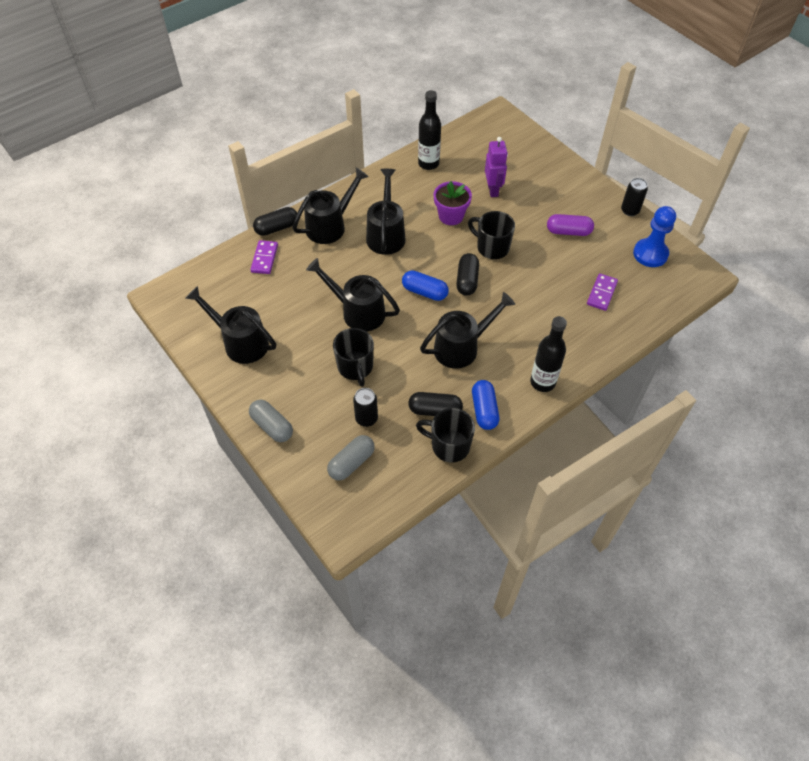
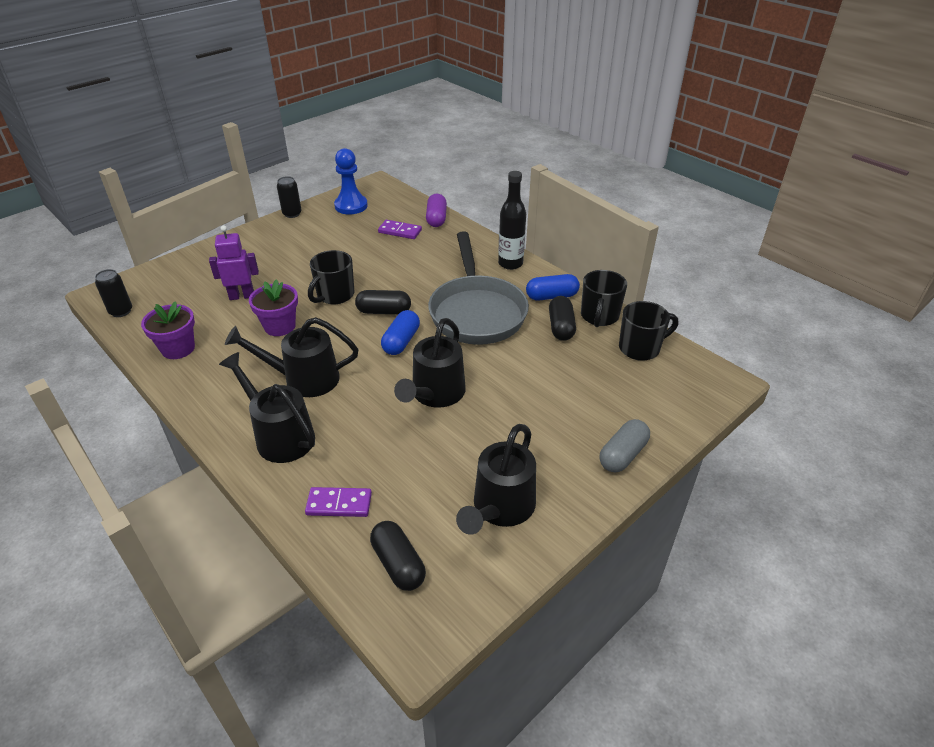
camera: 95 degrees left, 15 degrees down
black capsule [253,207,297,236] -> black capsule moved to [370,521,426,591]
grey capsule [327,435,375,481] -> none
black mug [333,328,374,387] -> black mug moved to [619,301,678,361]
black can [353,388,378,427] -> black can moved to [95,269,132,317]
black bottle [418,90,441,170] -> purple flower pot [141,301,195,359]
black watering can [420,292,515,369] -> grey pan [428,231,529,345]
purple capsule [547,214,594,236] -> purple capsule moved to [426,194,447,227]

